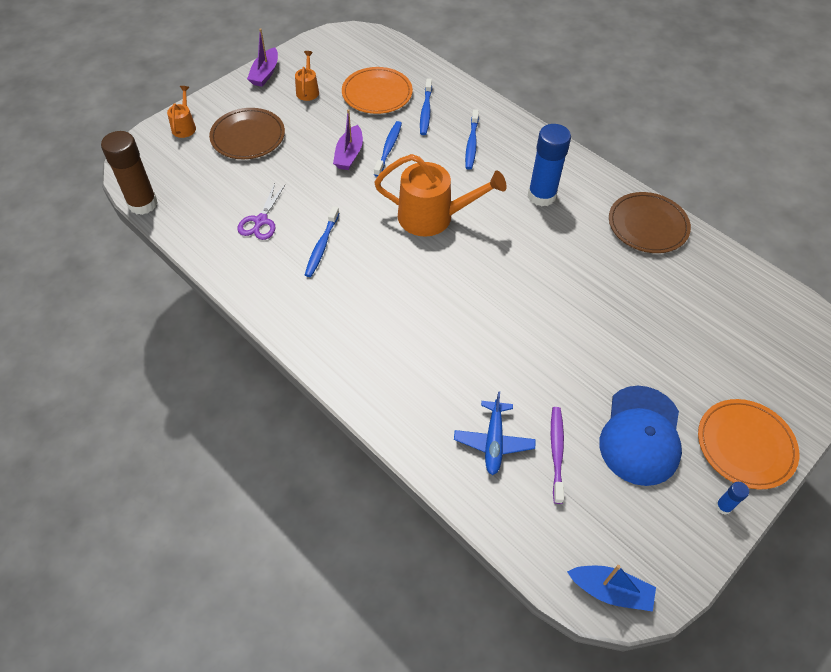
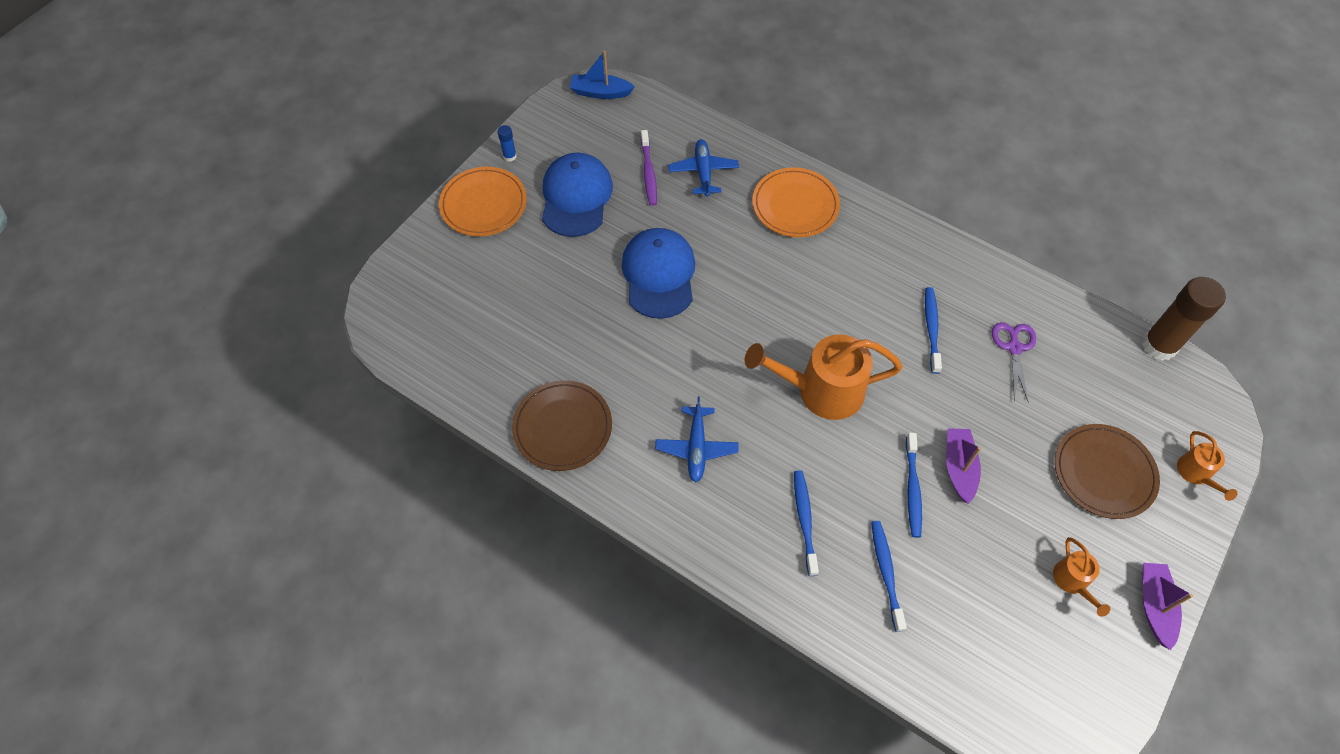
camera: 170 degrees right, 5 degrees up
orange plate [342,67,413,114] -> orange plate moved to [752,168,840,237]
blue glue stick [528,124,571,206] -> blue plane [655,396,739,482]
none -> blue cap [622,228,695,319]

